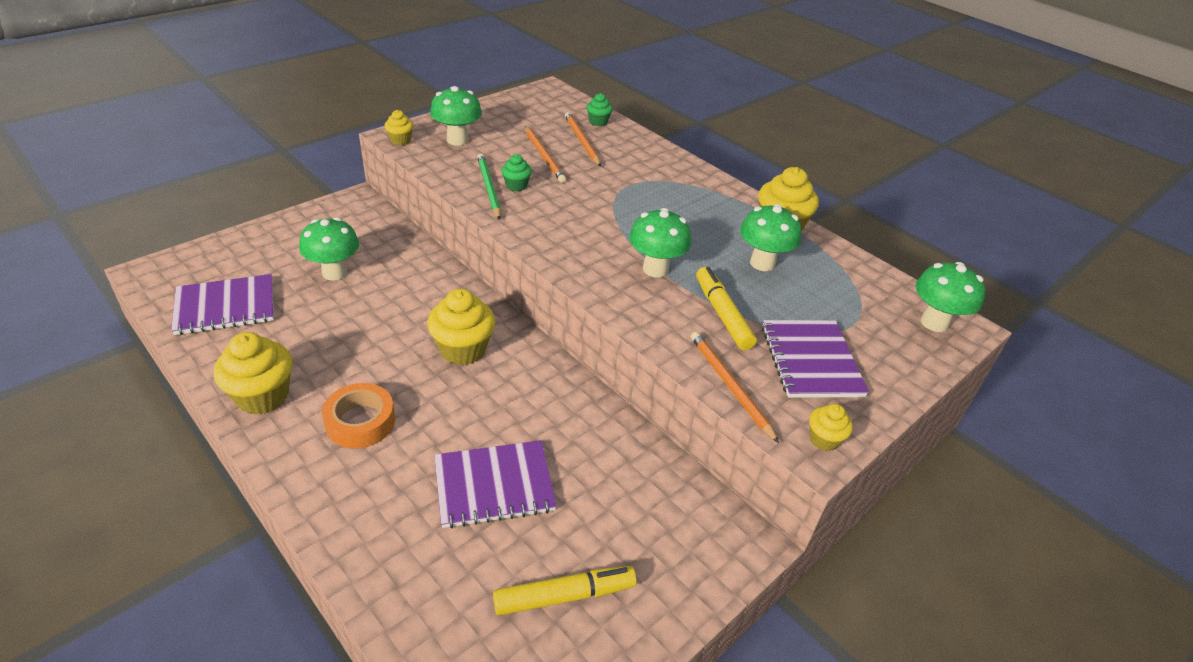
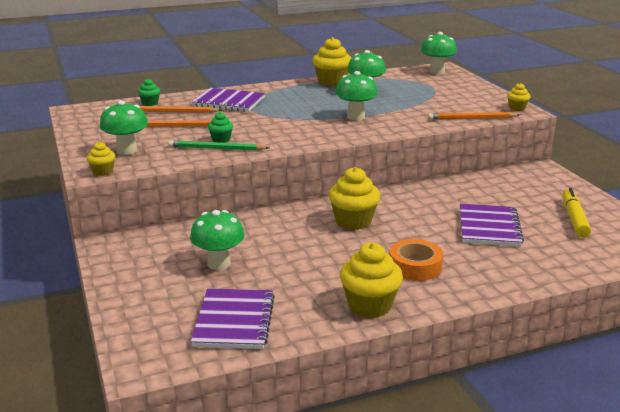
camera: 65 degrees left, 15 degrees down
yellow marker [696,267,757,350] -> none
purple notebook [762,320,869,398] -> purple notebook moved to [192,88,265,112]

